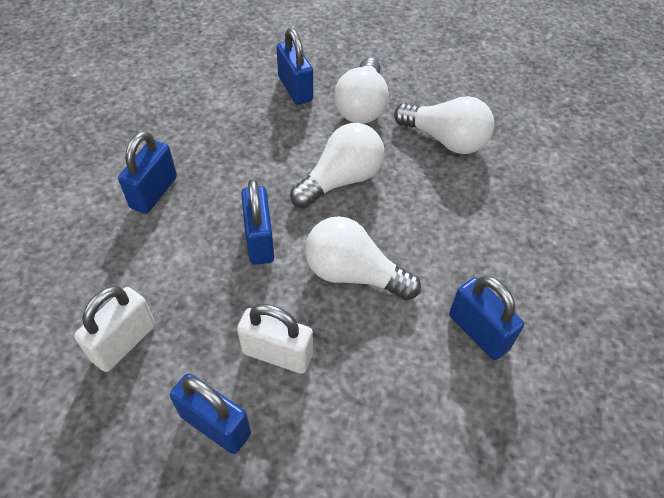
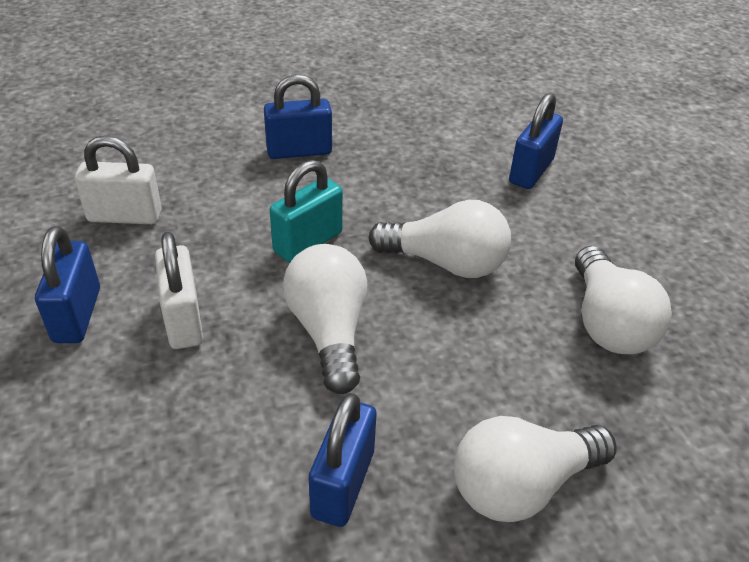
camera: 55 degrees right, 10 degrees down
blue padlock [241,179,274,265] -> turquoise padlock [270,160,343,262]
white light bulb [334,58,389,124] -> white light bulb moved to [454,416,617,522]

